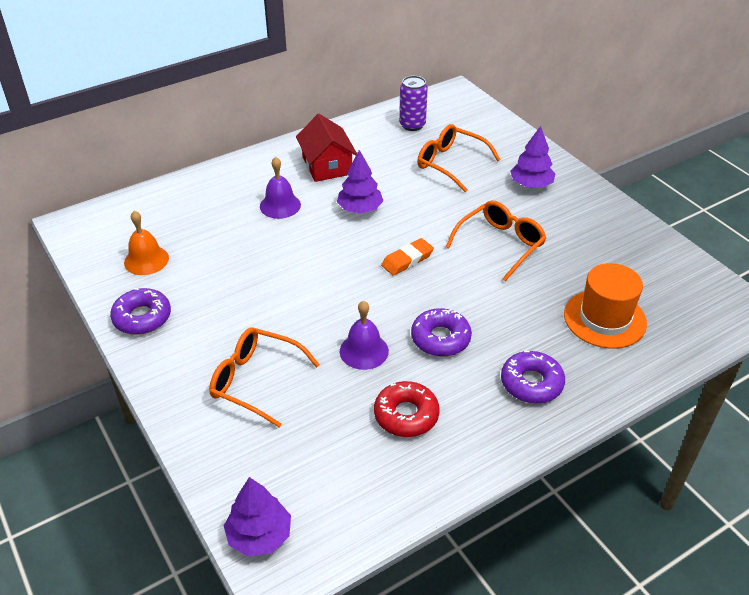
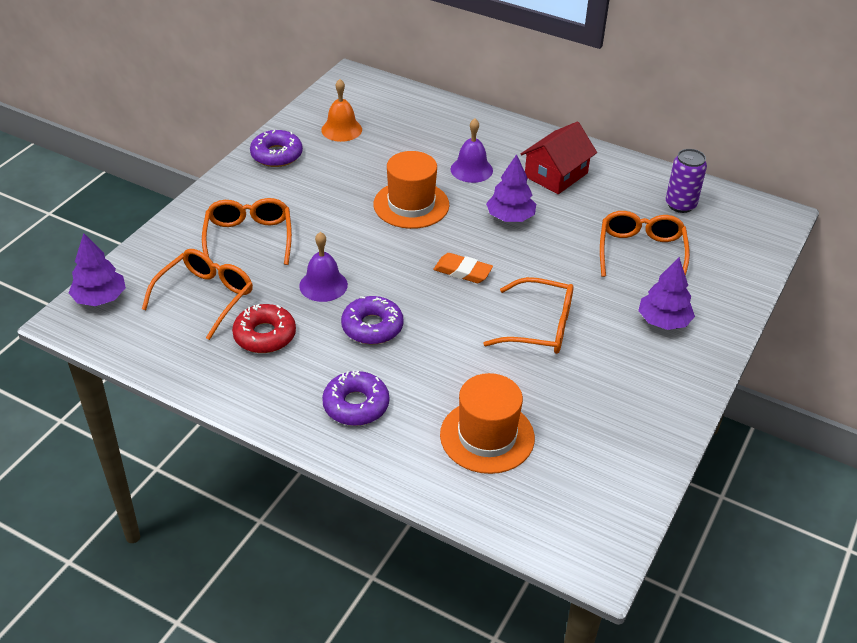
camera: 60 degrees right, 0 degrees up
none -> orange glasses [142,249,253,340]
none -> orange hat [373,151,449,229]

